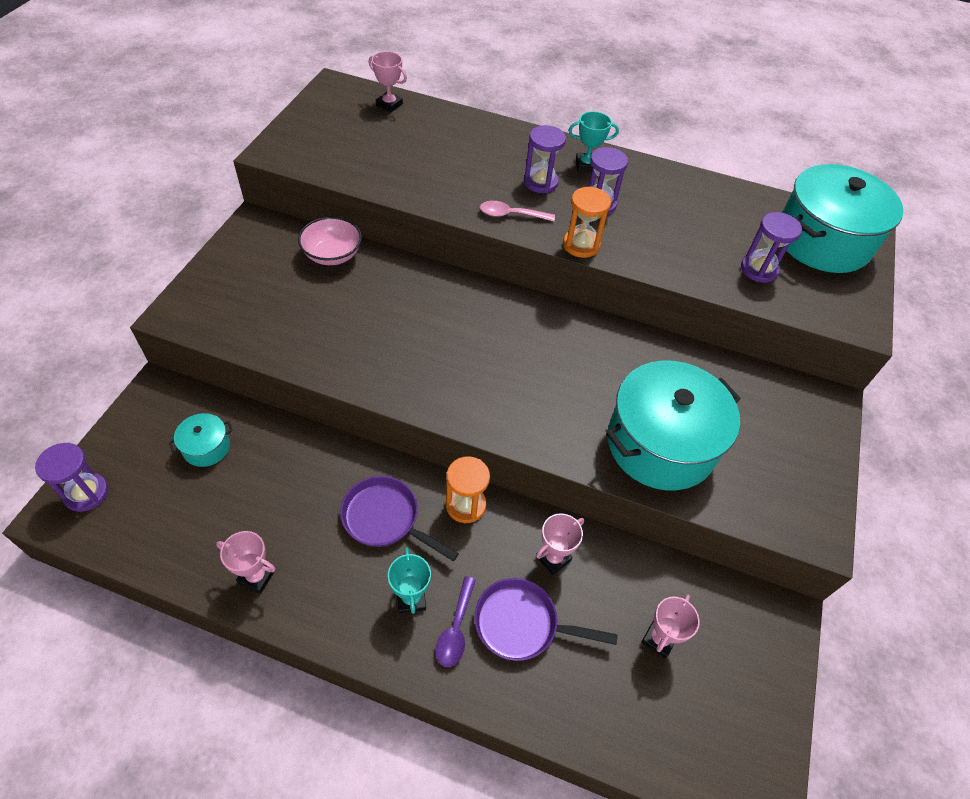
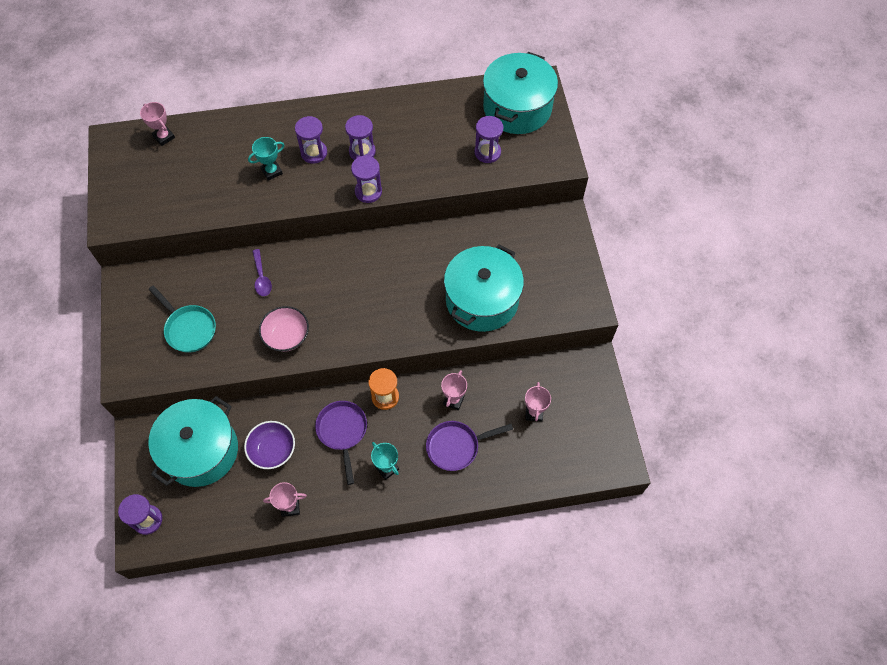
camera: 25 degrees left, 10 degrees up
turquoise pot [169,413,233,467] -> turquoise pot [148,396,238,487], size x2.28
pink bowl [298,217,362,265] -> pink bowl moved to [259,306,309,352]
purple pan [340,476,459,561] -> purple pan turned 75 degrees clockwise [315,401,367,485]
pink trophy [369,51,407,112] -> pink trophy turned 45 degrees clockwise [140,102,175,146]
purple spoon [435,576,476,667] -> purple spoon moved to [252,249,272,296]
pink spoon [480,201,555,221] -> none
orange hourglass [563,186,611,258] -> purple hourglass [351,156,382,203]
turquoise trophy [569,111,619,172] -> turquoise trophy moved to [248,137,284,181]
none -> turquoise pan [148,286,216,353]
none -> purple bowl [244,421,295,469]

